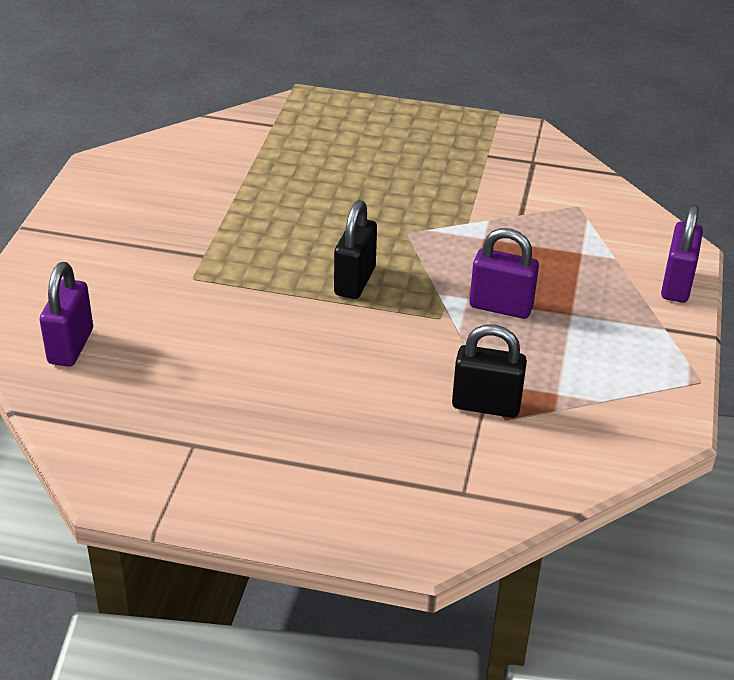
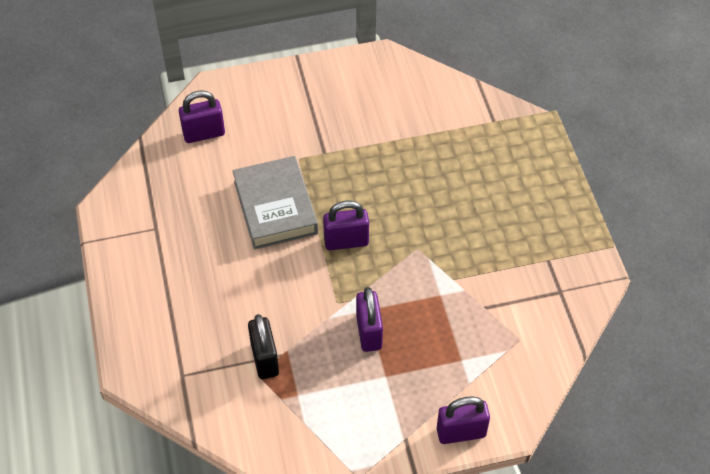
camera: 65 degrees right, 15 degrees up
black padlock [334,200,377,299] -> purple padlock [323,201,369,250]
none -> grey book [232,156,318,249]

